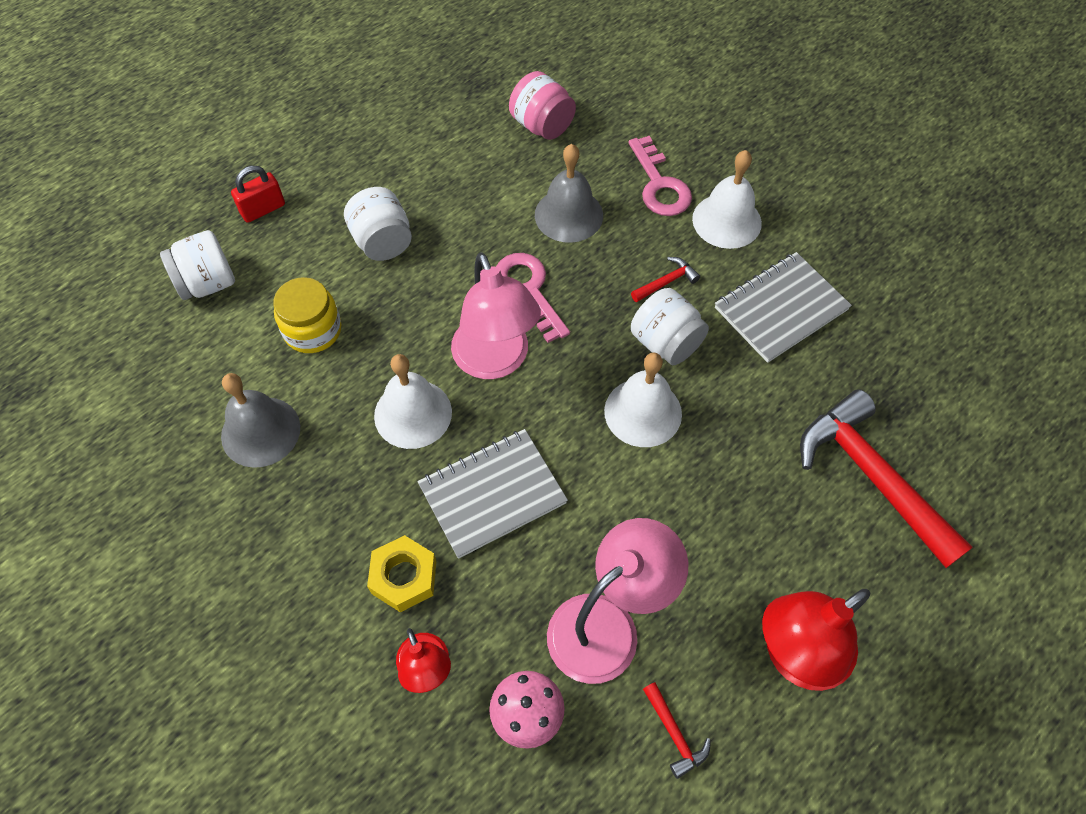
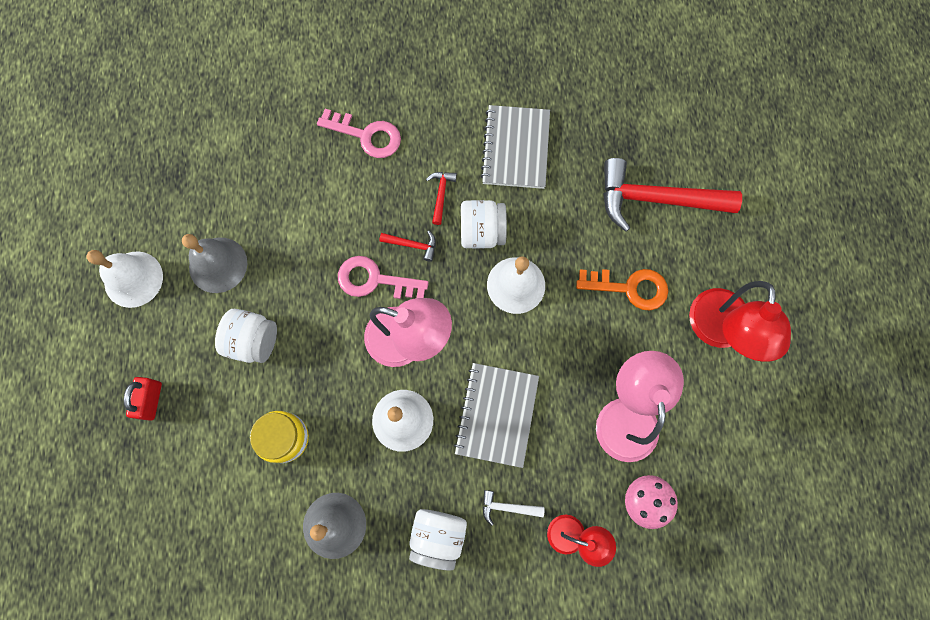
camera: 50 degrees left, 15 degrees up
white jar [160,230,235,300] -> white jar moved to [409,509,467,571]
yellow nut [367,535,436,612] -> white hammer [483,490,545,526]
pink jar [509,71,576,140] -> none
grey bell [535,144,603,243] -> grey bell moved to [182,234,247,293]
red hammer [643,682,711,779] -> red hammer moved to [379,231,436,262]
white bell [692,150,762,249] -> white bell moved to [86,250,163,308]
none -> orange key [576,269,668,310]

